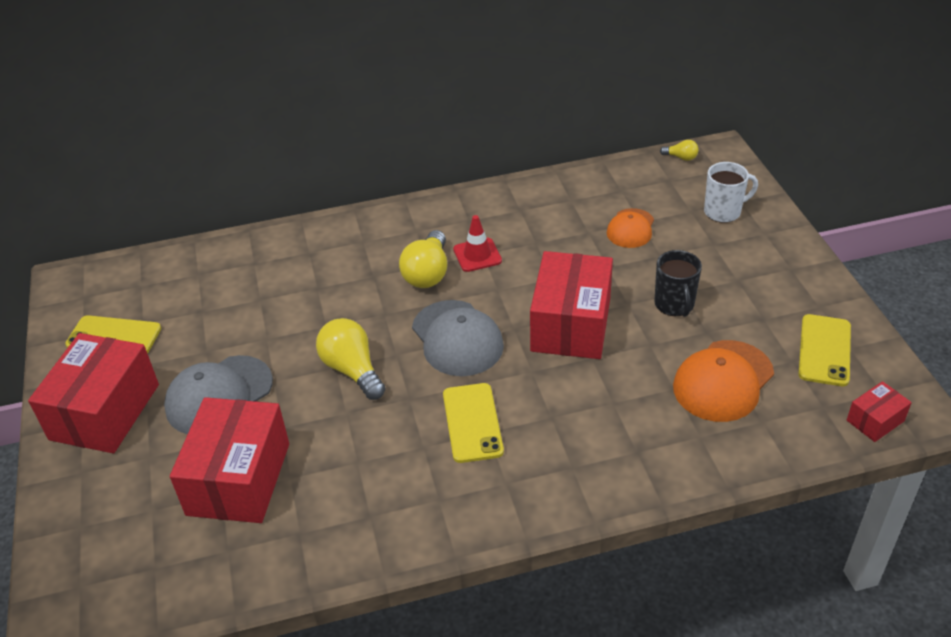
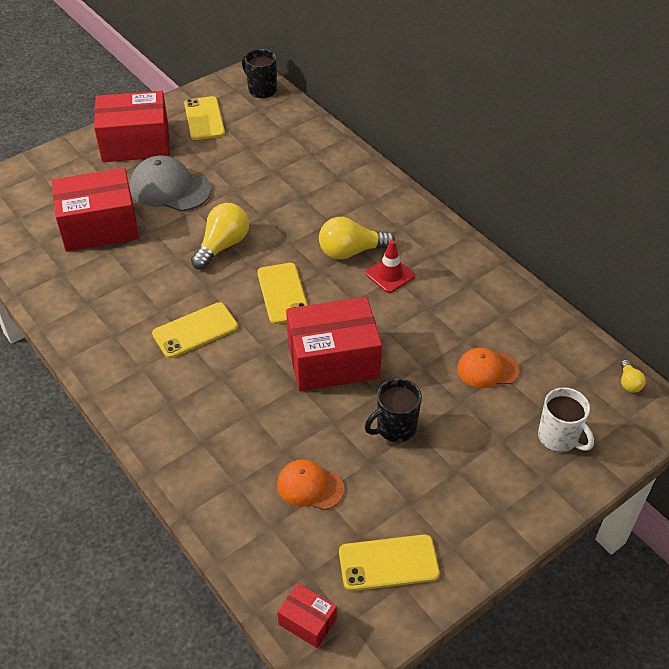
camera: 65 degrees right, 5 degrees up
grey cap [412,300,504,376] -> yellow phone [257,263,308,324]
orange cap [673,340,774,422] -> orange cap [277,460,345,510], size x0.62
none -> black mug [242,49,277,98]

